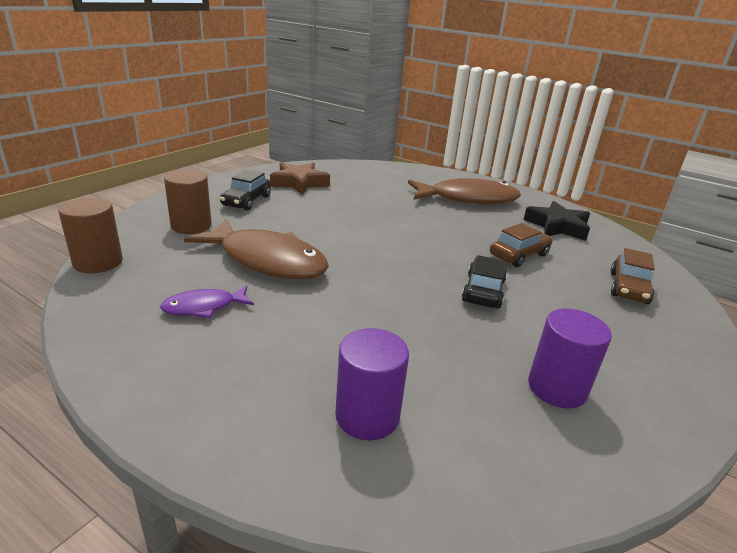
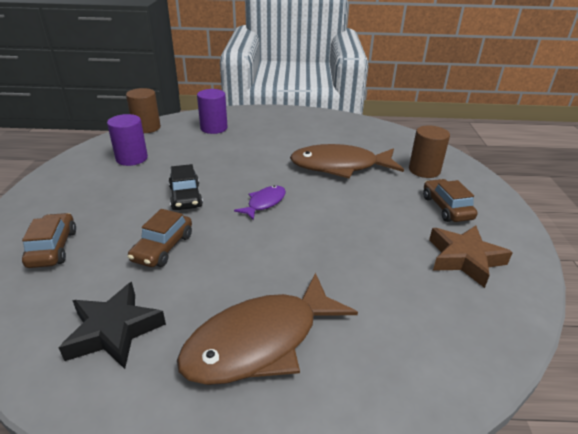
camera: 150 degrees right, 5 degrees up
brown cylinder [58,197,123,273] -> brown cylinder moved to [126,88,161,133]
purple fish [160,286,254,318] -> purple fish moved to [234,186,286,221]
black car [220,169,271,211] -> brown car [423,179,478,222]

